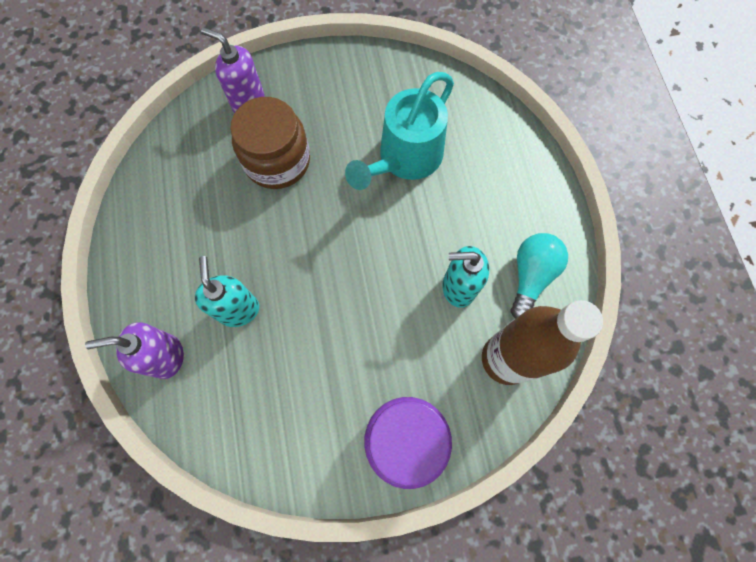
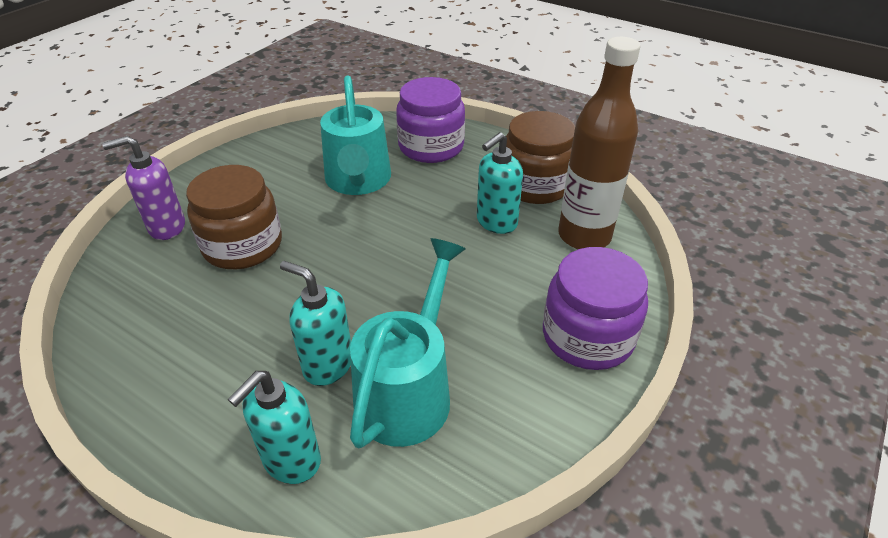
camera: 45 degrees left, 30 degrees down
purple soap dispenser [85,323,184,379] -> turquoise soap dispenser [228,371,321,484]
turquoise light bulb [511,233,568,319] -> brown jar [506,111,575,204]
none -> turquoise watering can [350,238,466,449]
none -> purple jar [396,77,465,163]

